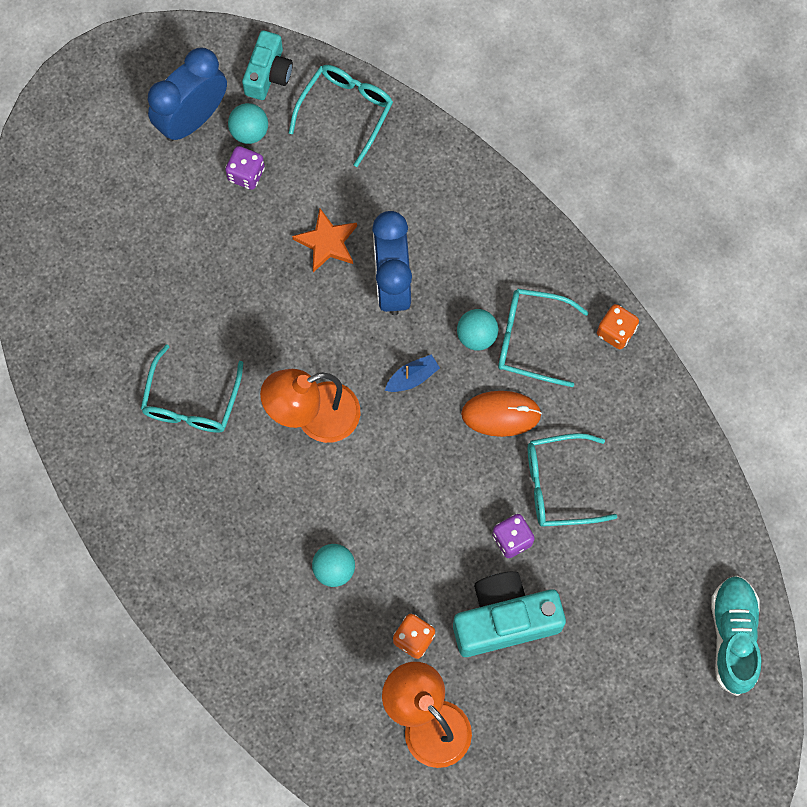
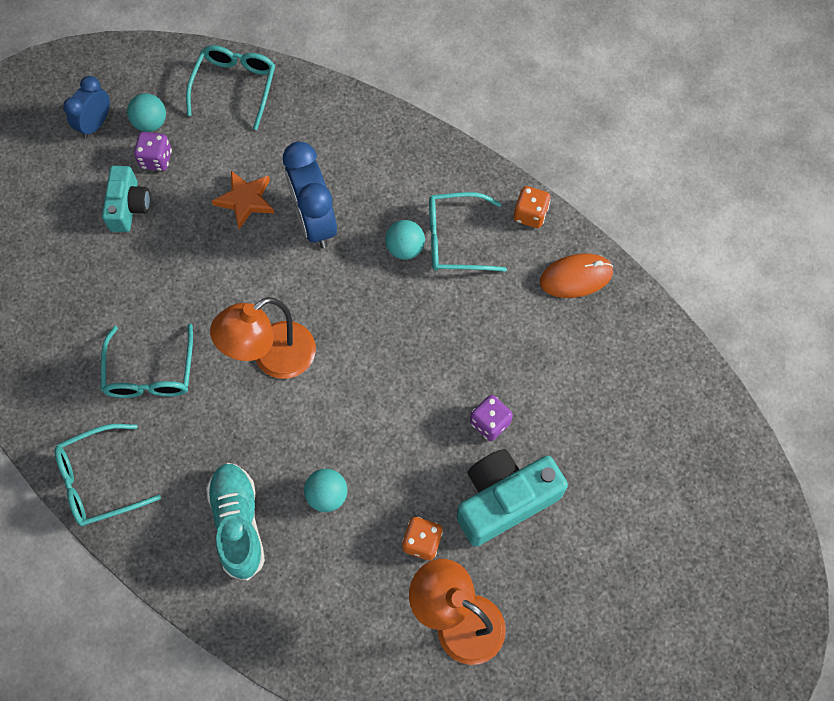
camera: 15 degrees left, 5 degrees down
blue clock [148,47,227,142] -> blue clock [63,76,110,138], size x0.61
turquoise camera [242,30,293,100] -> turquoise camera moved to [102,165,150,232]
blue boat [385,354,440,392] -> none
orange mouse [461,391,542,437] -> orange mouse moved to [540,254,613,298]
turquoise glasses [528,433,617,526] -> turquoise glasses moved to [54,424,161,526]
turquoise shoe [711,576,761,696] -> turquoise shoe moved to [206,463,265,581]

